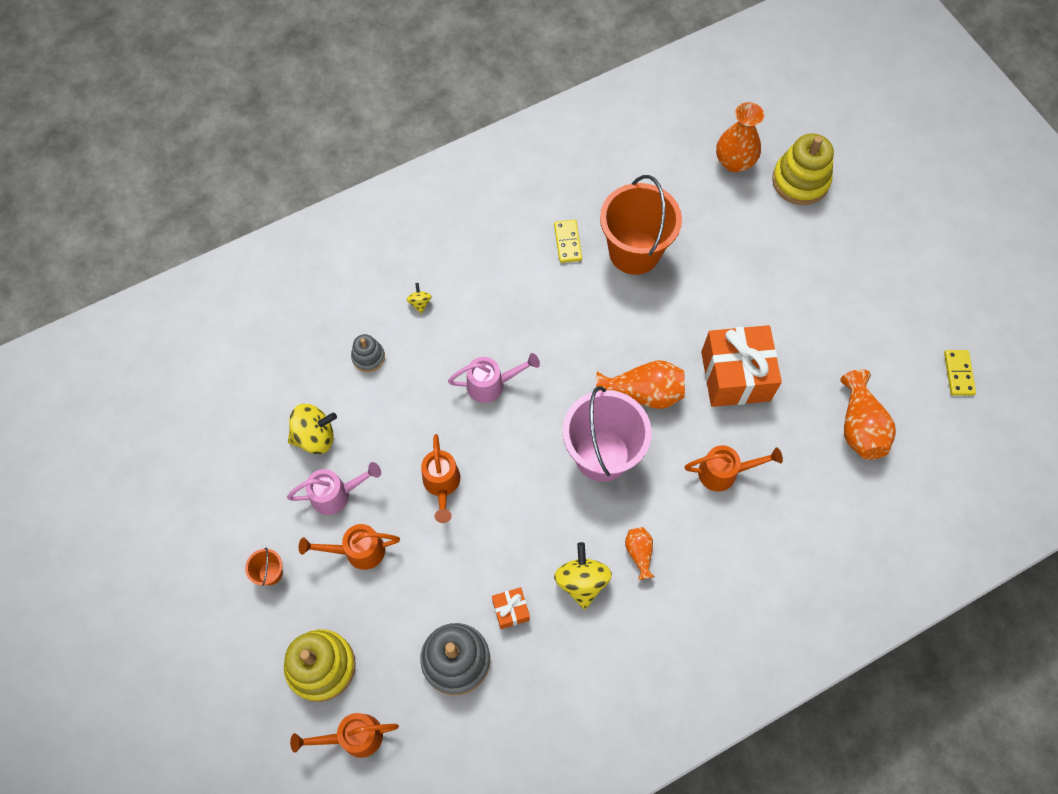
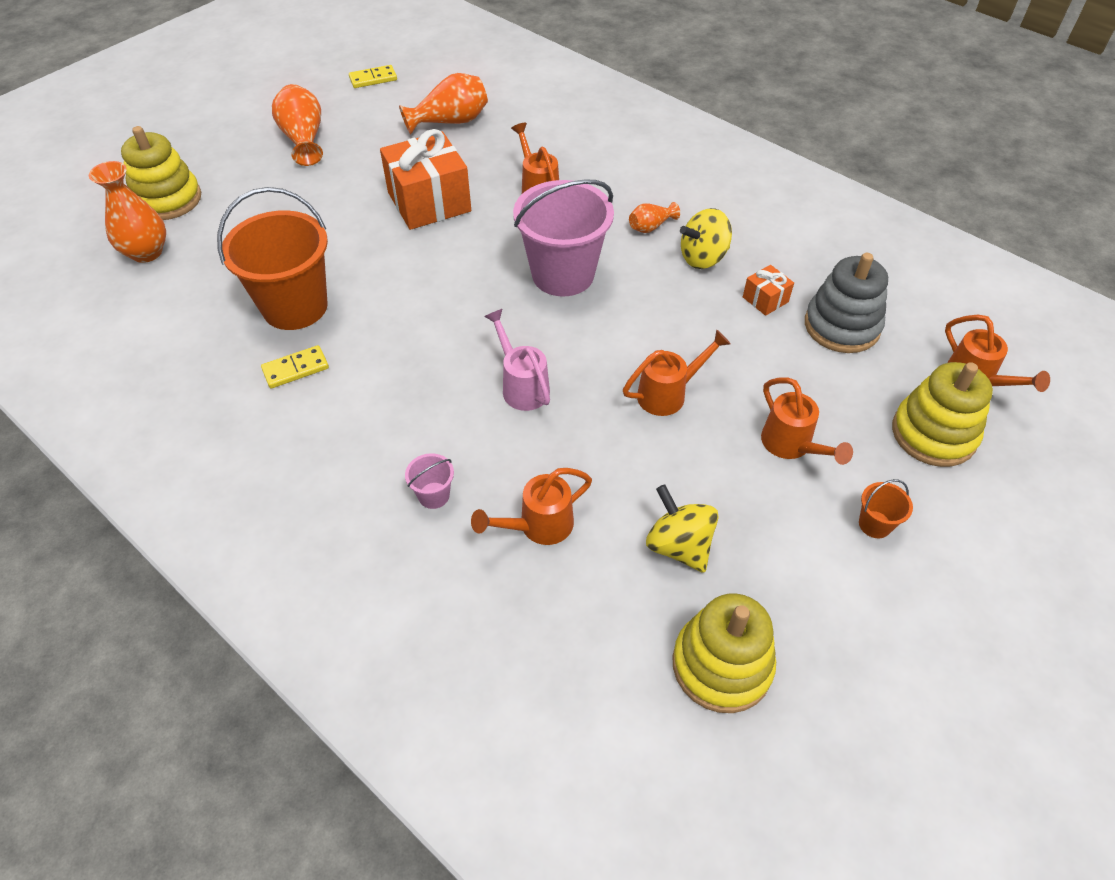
camera: 110 degrees left, 15 degrees down
pink watering can [287,462,381,515] -> none
grey stacking toy [351,334,385,372] -> orange watering can [471,468,592,545]
yellow spinning top [406,283,432,314] -> pink bucket [405,453,454,509]
orange vase [596,360,685,409] -> orange vase moved to [272,84,323,166]
none -> yellow stacking toy [672,594,776,713]

